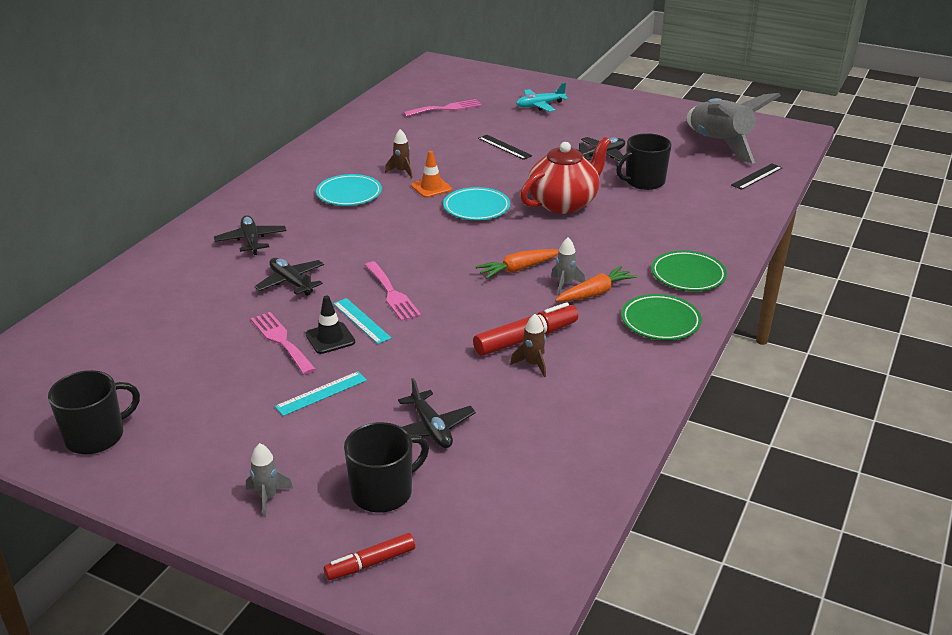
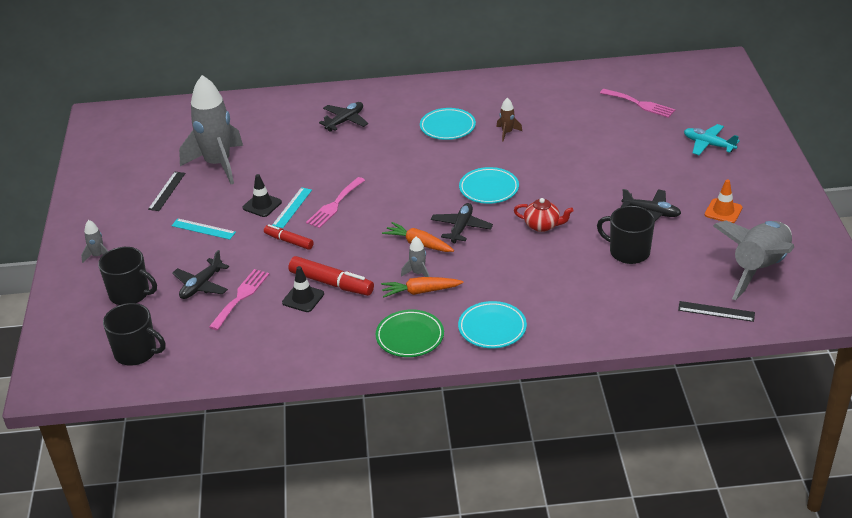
camera: 60 degrees right, 5 degrees up
black mug [48,370,140,454] -> black mug moved to [103,303,166,365]
pink fork [250,312,316,375] -> pink fork moved to [209,269,269,330]
black plane [254,258,324,296] -> black plane moved to [431,203,493,243]
red marker [324,533,415,580] -> red marker moved to [264,224,314,250]
orange traffic cone [411,151,452,198] -> orange traffic cone moved to [705,179,742,223]
black ruler [478,135,532,160] -> black ruler moved to [148,172,185,211]
brown rocket [510,314,546,377] -> black traffic cone [282,266,324,312]
red teapot [520,137,611,214] -> red teapot [514,198,574,232], size x0.54
orange carrot [555,266,637,302] -> orange carrot turned 150 degrees clockwise [381,277,464,298]
green plate [651,251,727,291] -> turquoise plate [458,301,527,348]
none -> grey rocket [179,75,243,184]

